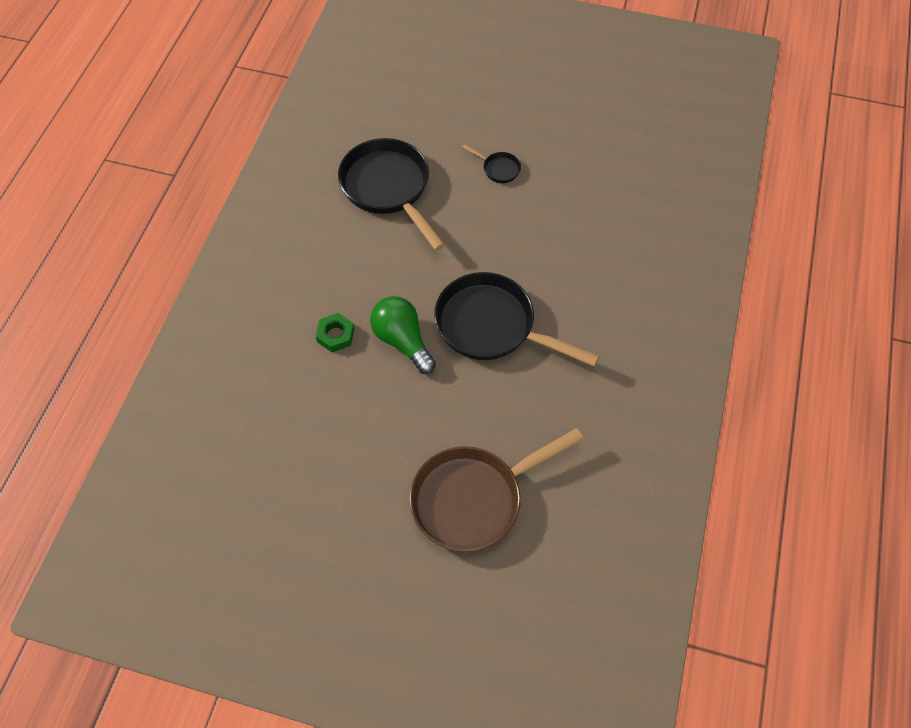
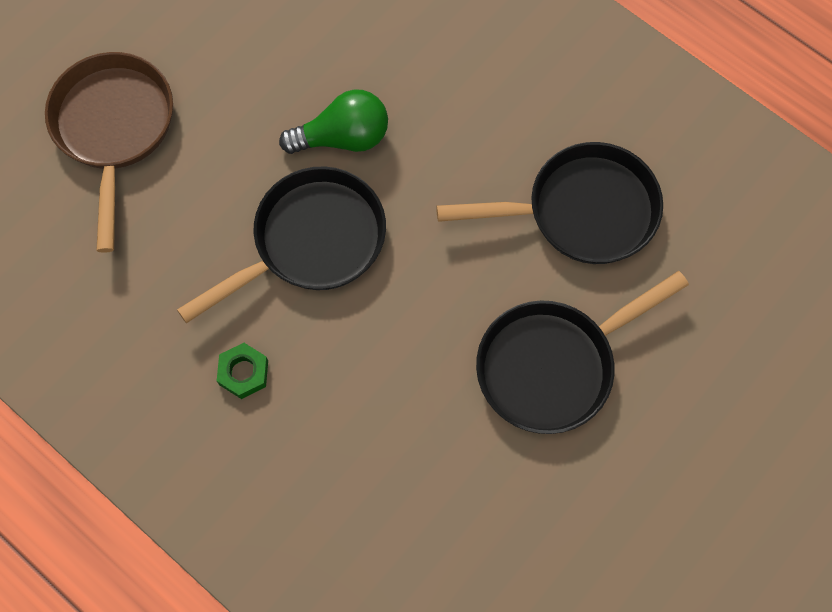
camera: 115 degrees right, 10 degrees up
green nut [316,313,354,352] -> green nut moved to [217,343,268,399]
black pan [462,144,521,183] -> black pan [476,271,689,434], size x2.38

